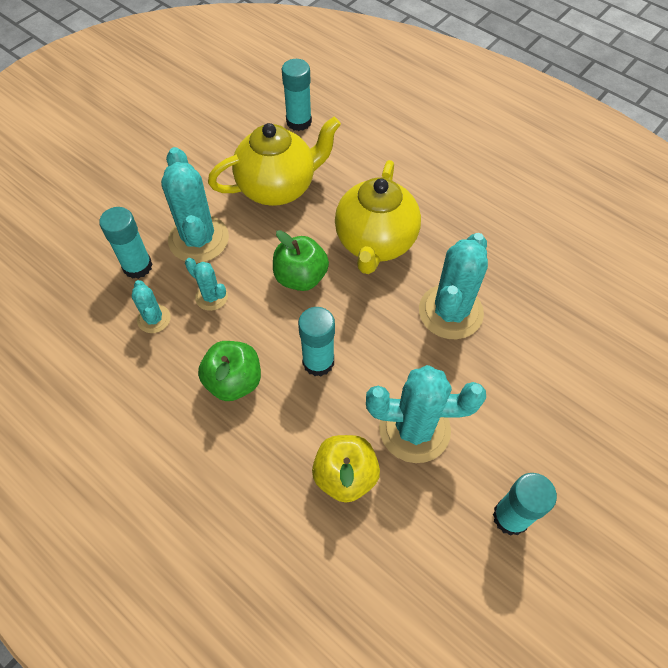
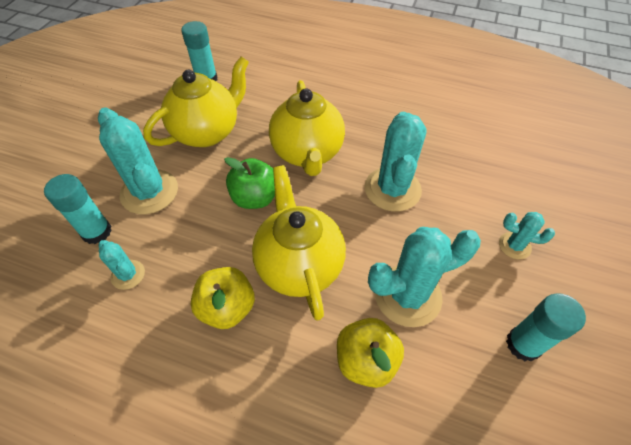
camera: 20 degrees left, 5 degrees down
turquoise cactus [185,258,228,311] -> turquoise cactus moved to [499,212,555,259]
green apple [198,341,261,401] -> yellow apple [191,267,255,329]
turquoise glue stick [298,307,335,376] -> yellow teapot [252,165,346,321]

